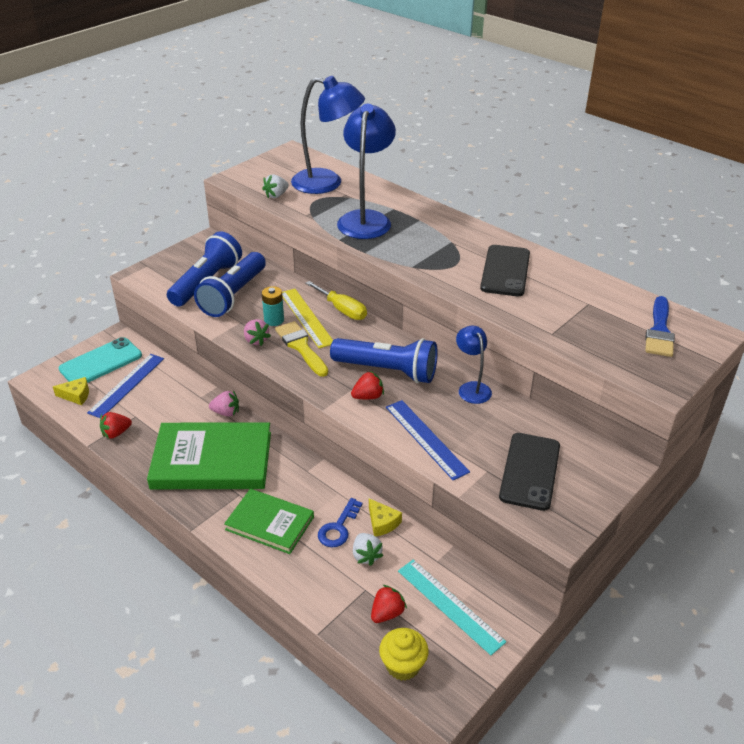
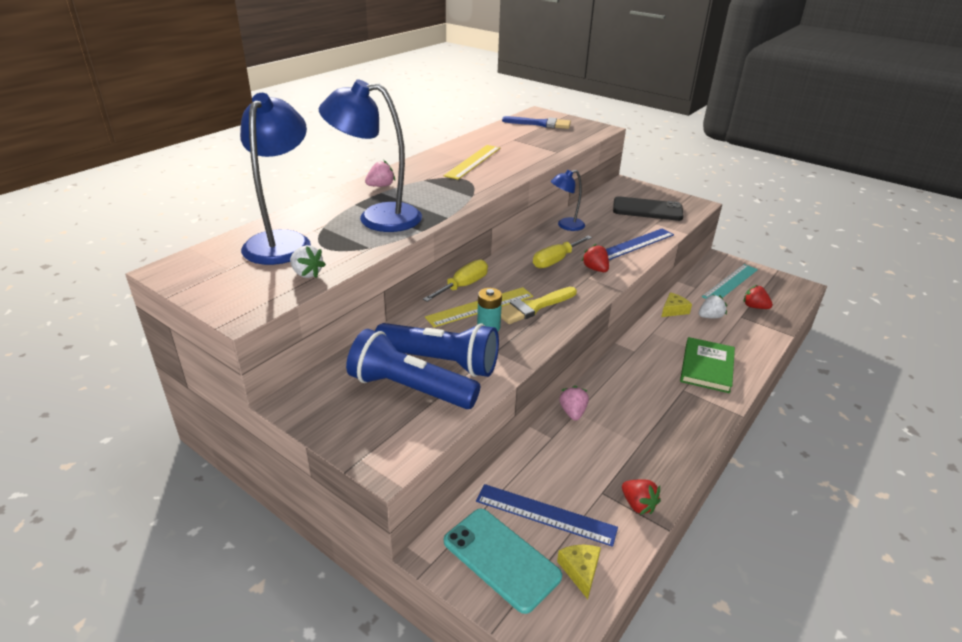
camera: 95 degrees left, 5 degrees down
green book [147,422,271,489] -> none
pink strawberry [244,319,271,346] -> pink strawberry moved to [365,160,395,187]
blue key [318,498,363,547] -> none
blue flashlight [330,338,438,383] -> yellow screwdriver [533,236,592,268]
yellow cupcake [379,628,429,681] -> none
black phone [480,245,530,296] -> yellow ruler [444,145,500,180]

